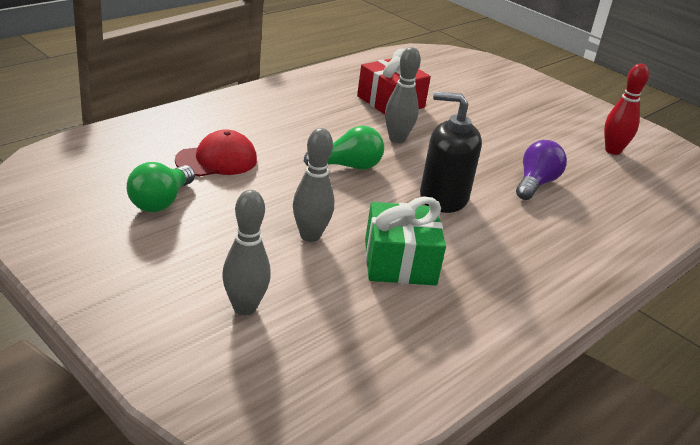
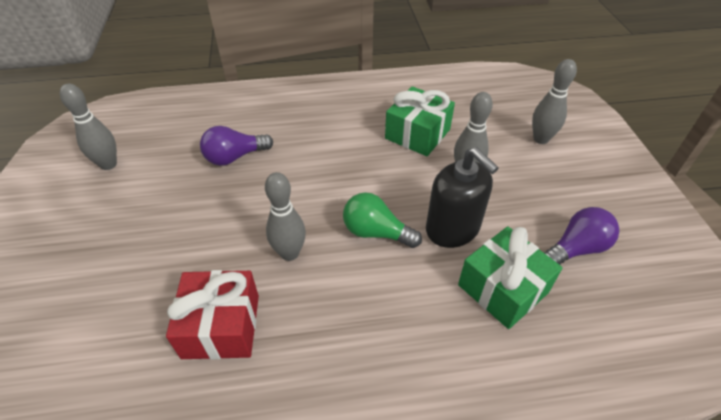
camera: 140 degrees left, 15 degrees up
green light bulb [127,162,195,212] -> purple light bulb [543,207,619,265]
red cap [175,129,257,176] -> green gift [458,226,563,329]
black soap dispenser [420,91,482,213] -> black soap dispenser moved to [426,147,498,248]
red bowling pin [604,64,649,155] -> grey bowling pin [60,84,117,170]

